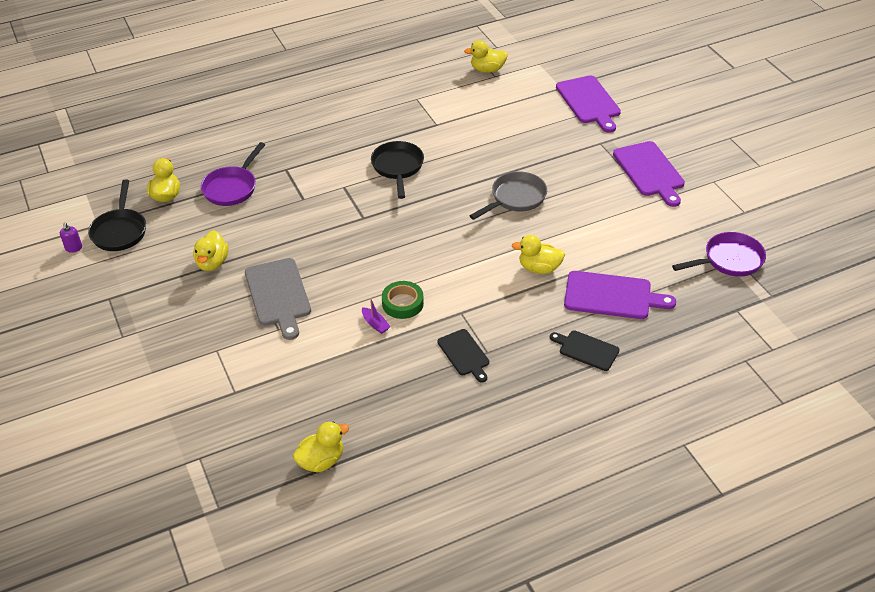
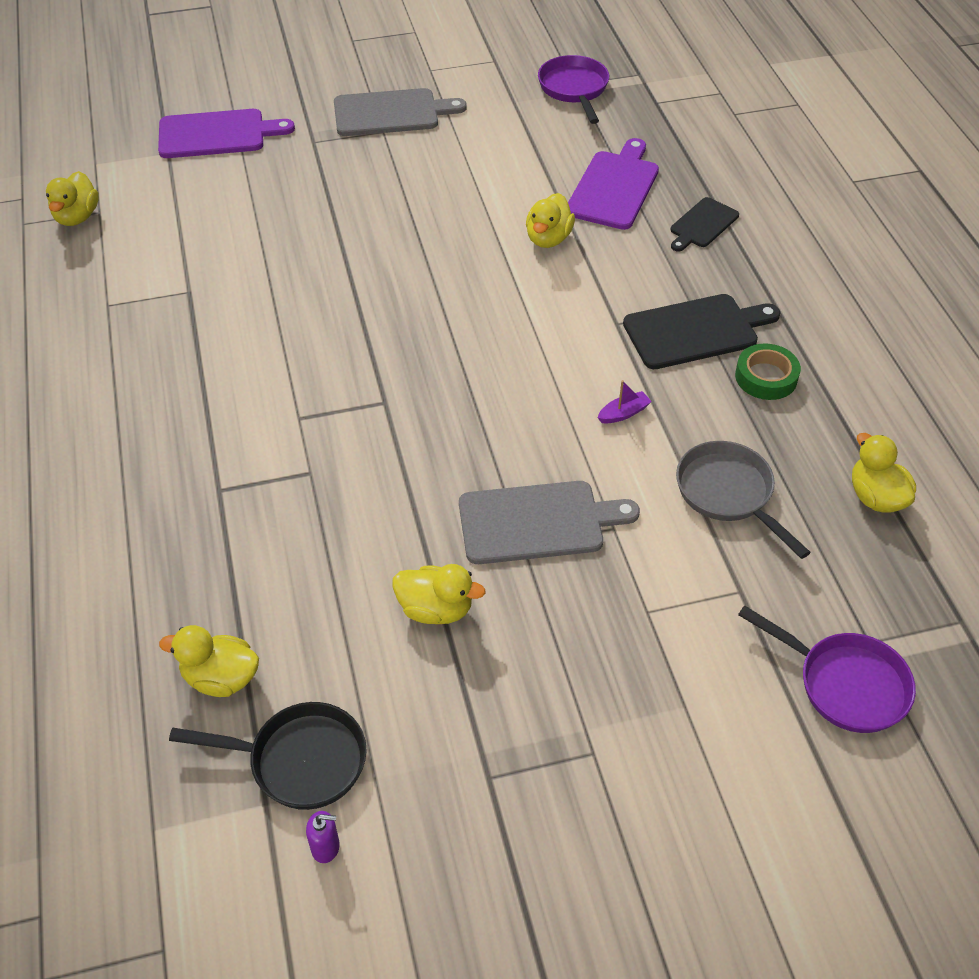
camera: 80 degrees left, 5 degrees up
purple pan [201,142,265,206] -> purple pan moved to [738,605,916,733]
black pan [371,141,424,199] -> none
green tape [382,281,424,319] -> green tape moved to [735,344,801,400]
black cutting board [437,329,489,383] -> black cutting board [623,294,781,369], size x1.64
grey pan [470,171,547,220] -> grey pan moved to [676,441,811,559]
purple cutting board [613,141,685,207] -> grey cutting board [334,88,467,136]

